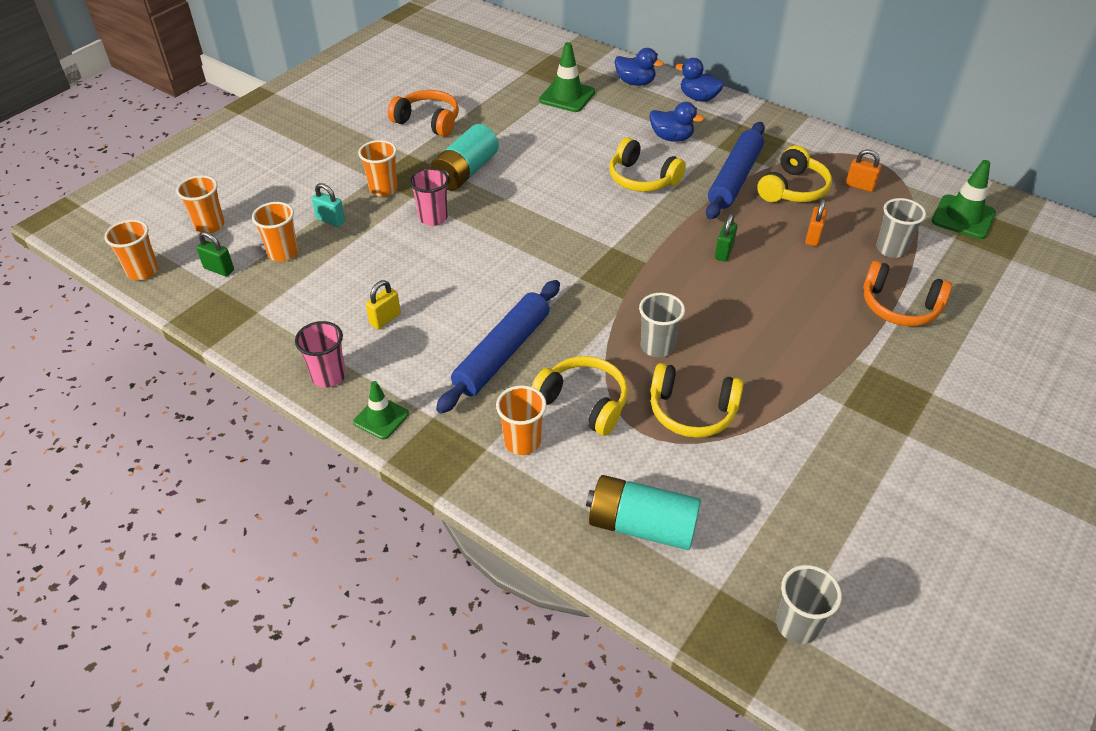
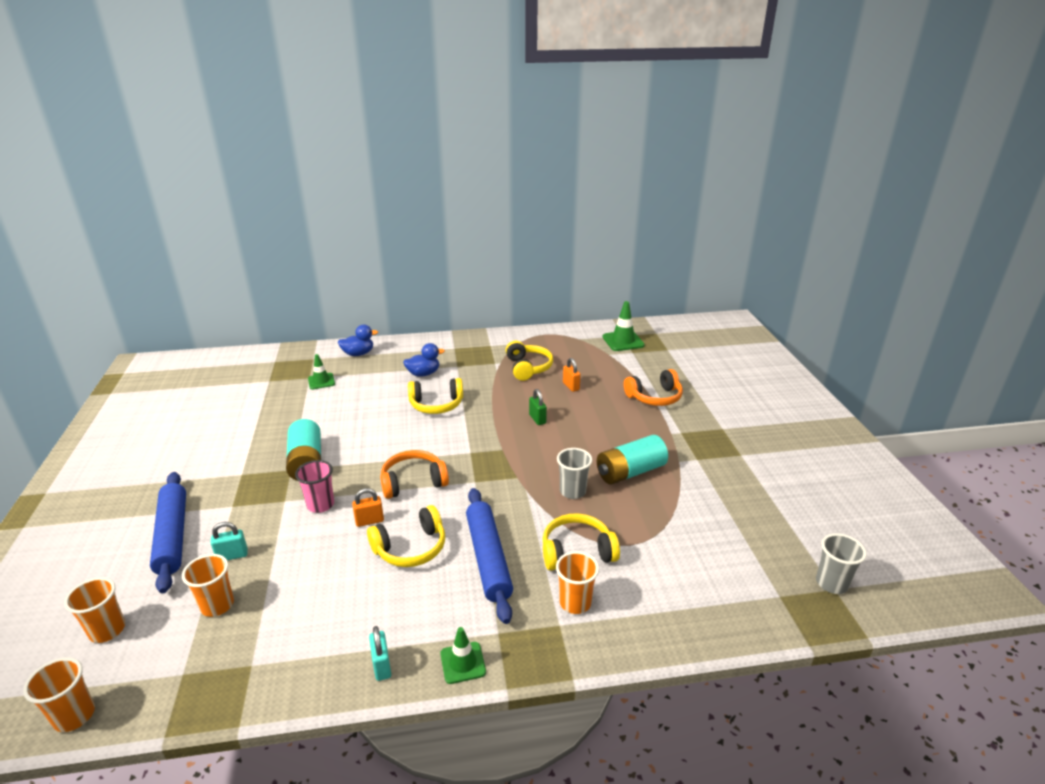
camera: 45 degrees left, 15 degrees down
green padlock [196,232,234,276] -> none
pink cup [295,321,346,388] -> turquoise padlock [369,626,391,681]
orange cup [358,140,398,196] -> none
yellow padlock [366,280,401,329] -> none
orange headphones [388,90,459,137] -> orange headphones moved to [380,450,449,499]
green traffic cone [539,42,595,112] -> green traffic cone [308,354,335,390], size x0.65
turquoise battery [586,475,701,550] -> turquoise battery moved to [597,435,668,485]
yellow headphones [651,363,744,438] -> yellow headphones moved to [367,505,445,567]
blue duck [676,58,724,102] -> none
blue rolling pin [706,122,765,220] -> blue rolling pin moved to [150,472,186,593]
orange padlock [846,149,881,192] -> orange padlock moved to [352,488,384,527]
grey cup [876,198,926,258] -> none

